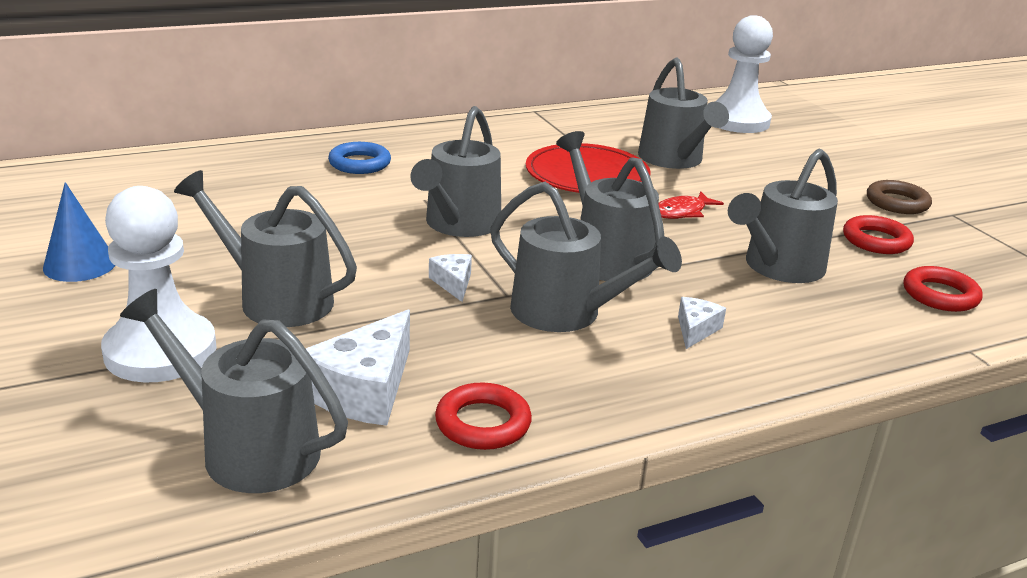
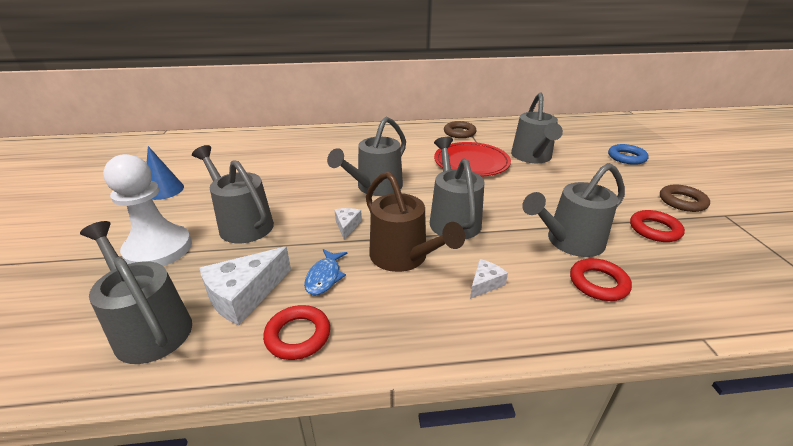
camera: 20 degrees right, 5 degrees up
blue ring [328,142,391,174] -> blue ring moved to [608,144,649,165]
grey watering can [490,182,682,332] -> brown watering can [366,172,465,272]
red fish [658,192,724,219] -> none
white pawn [715,15,773,133] -> none
red ring [903,266,983,312] -> red ring moved to [570,258,632,301]
none -> blue fish [304,249,347,295]
none -> brown ring [444,121,476,138]

